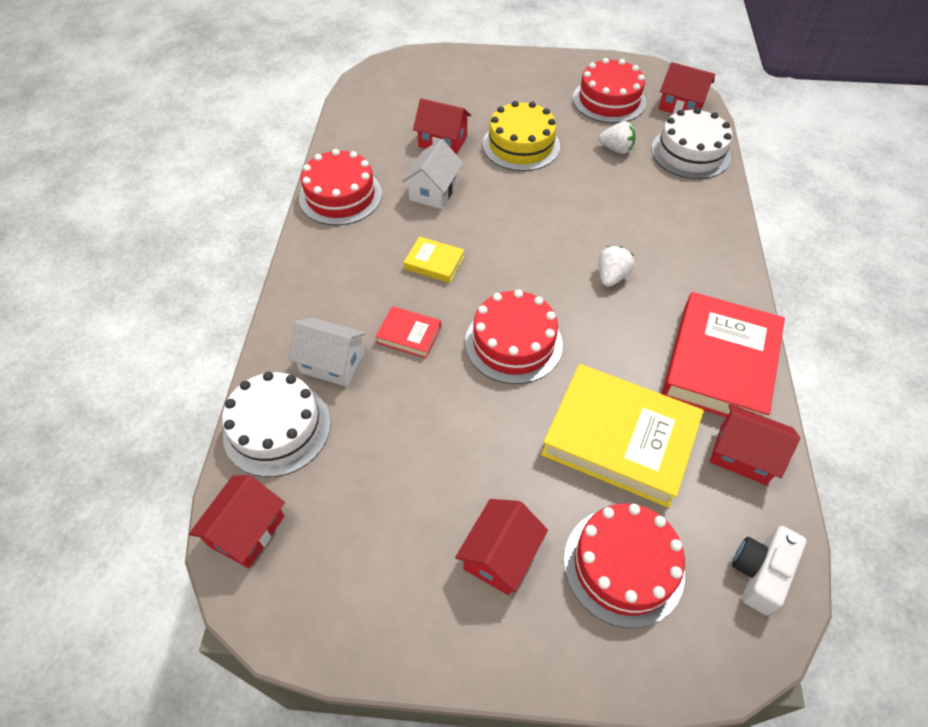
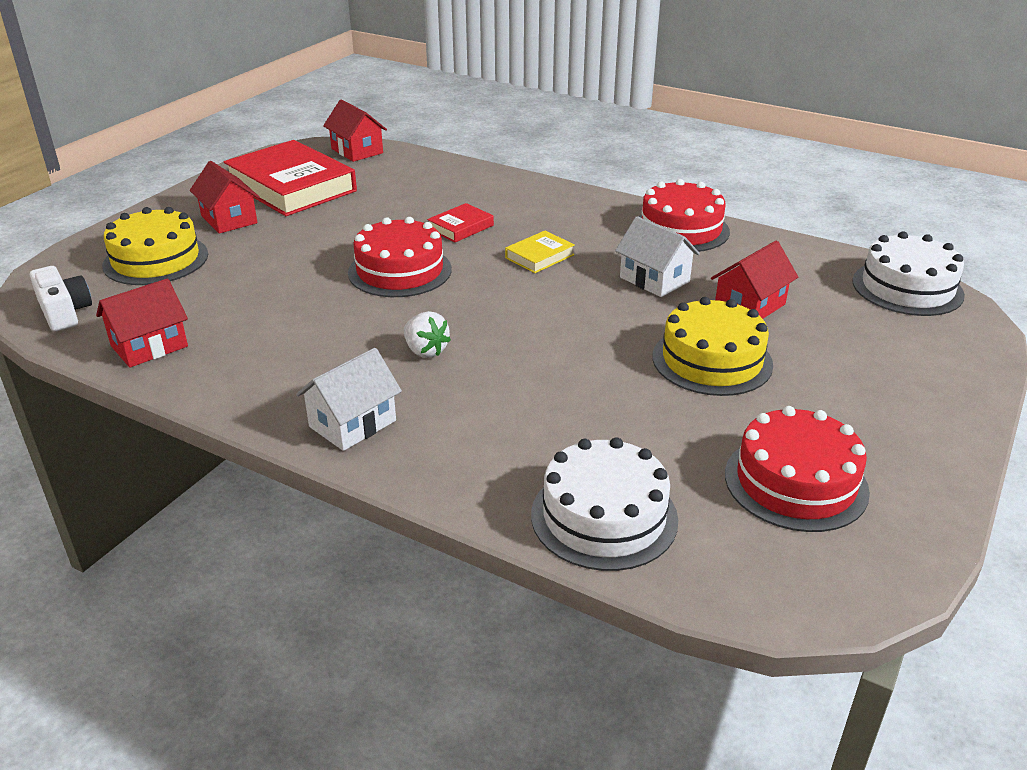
camera: 115 degrees right, 20 degrees down
white cake [222,372,331,477] -> white cake moved to [852,231,965,316]
white house [288,318,366,387] -> white house moved to [296,348,402,451]
yellow book [541,364,704,508] -> none
red cake [564,504,685,628] -> yellow cake [102,207,208,285]
white strawberry [599,121,636,154] -> none
red house [658,62,715,114] -> none
red book [662,292,785,417] -> red book moved to [224,140,357,216]

